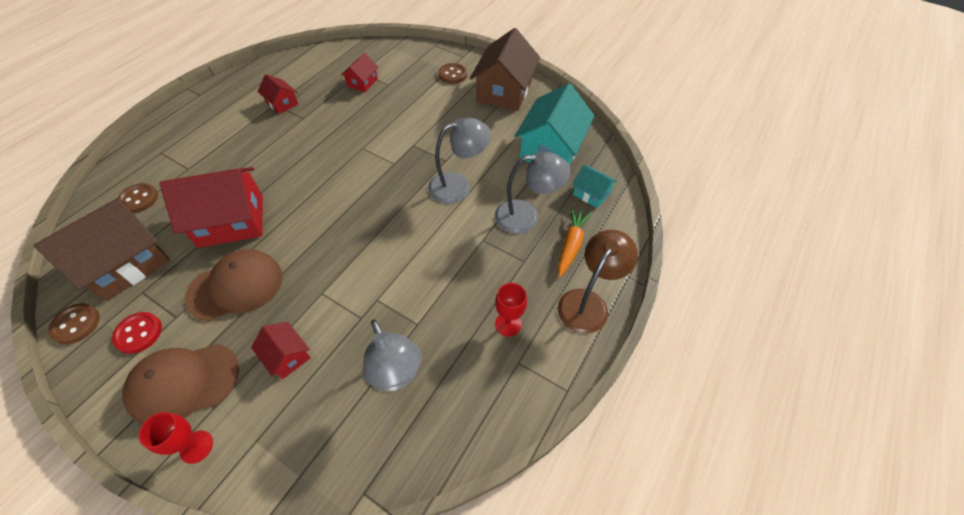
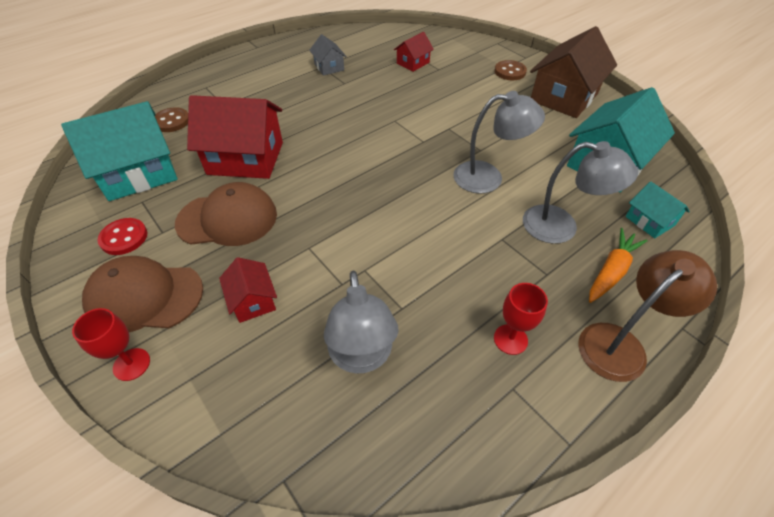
camera: 20 degrees right, 5 degrees down
brown house [34,198,170,301] -> turquoise house [61,101,178,201]
brown button [48,303,100,344] -> none
red house [258,74,298,114] -> grey house [309,34,347,76]

